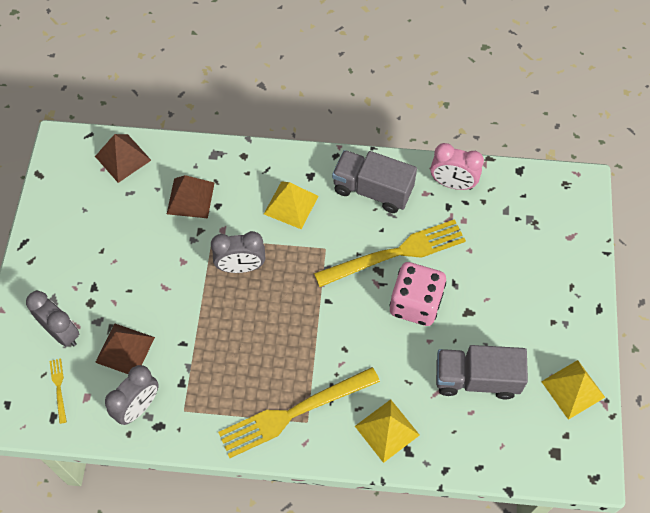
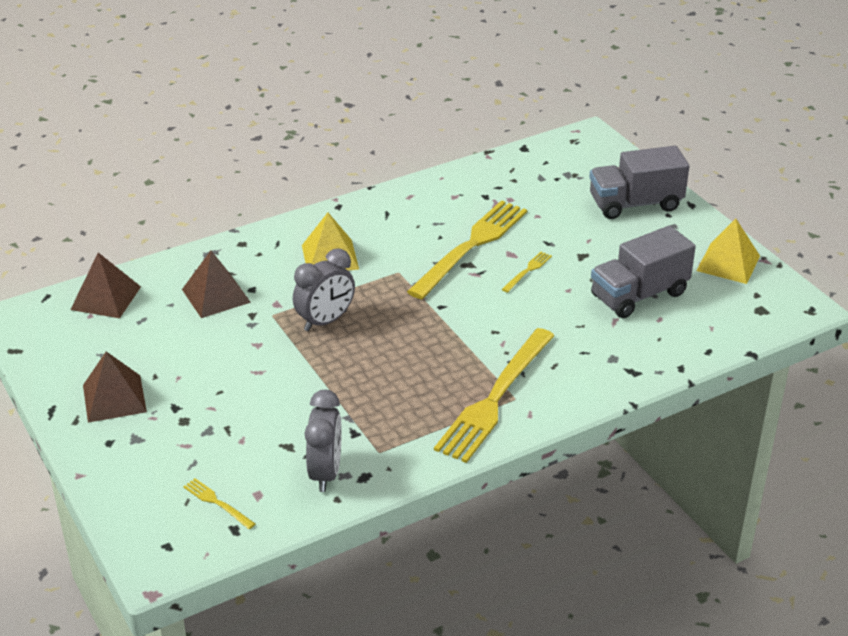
camera: 35 degrees left, 25 degrees down
grey clock [26,291,79,346] -> none
brown pyramid [95,323,155,374] -> brown pyramid moved to [83,351,147,423]
grey truck [332,150,417,213] -> grey truck moved to [589,146,689,219]
yellow pyramid [355,399,420,463] -> none
pink dice [389,262,446,326] -> yellow fork [502,251,552,293]
pink clock [430,143,484,190] -> none

